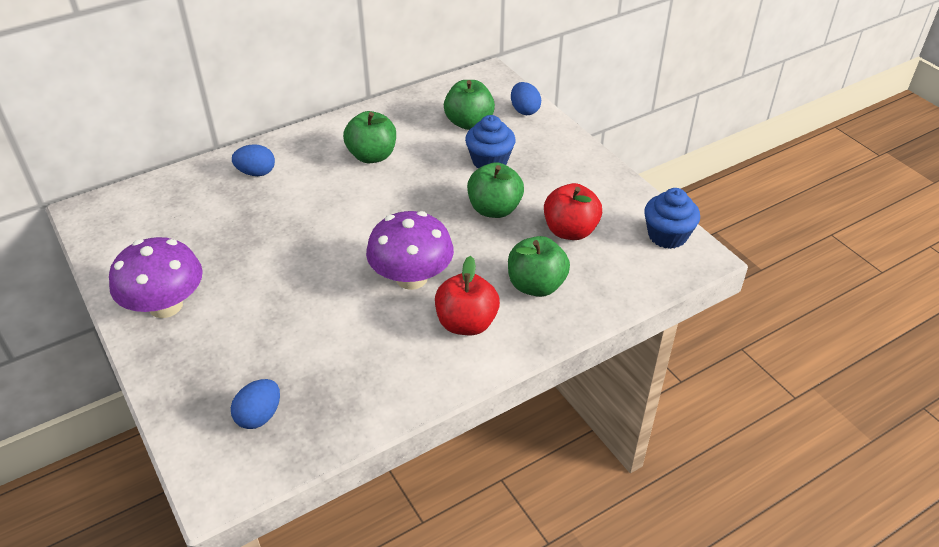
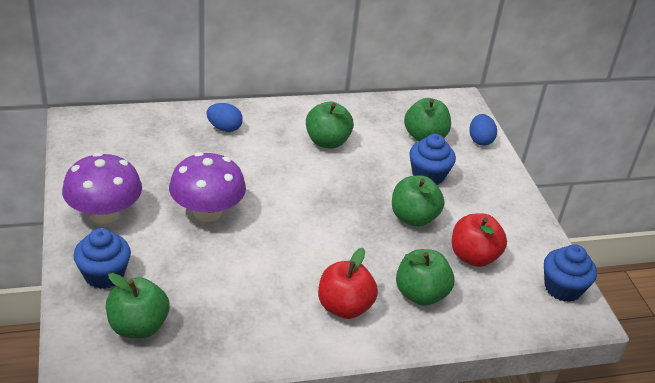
camera: 15 degrees right, 5 degrees down
blue egg [231,379,280,429] -> green apple [106,273,170,339]
purple mushroom [366,211,454,290] -> purple mushroom moved to [169,152,246,222]
none -> blue cupcake [73,228,131,289]

